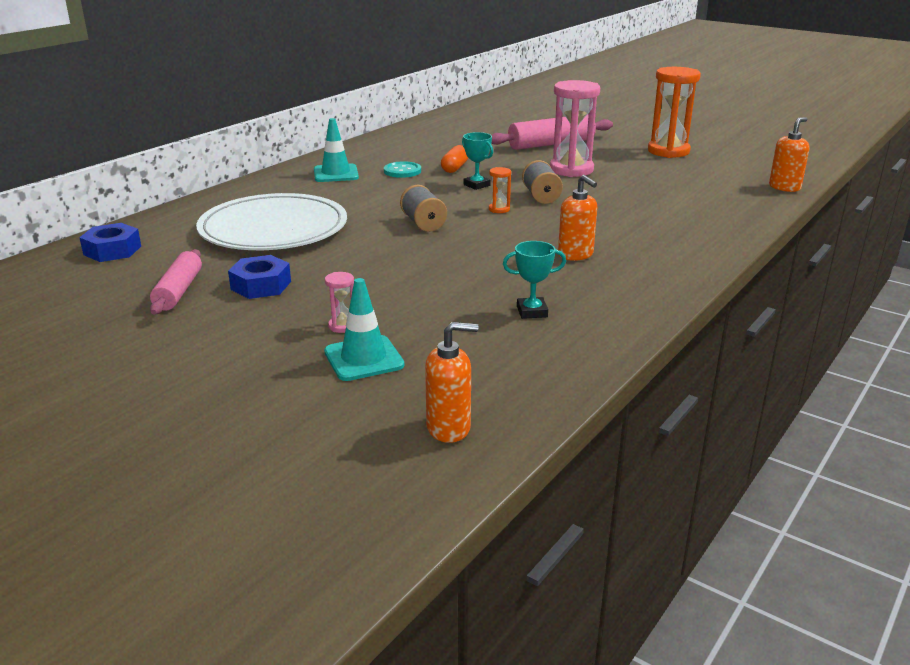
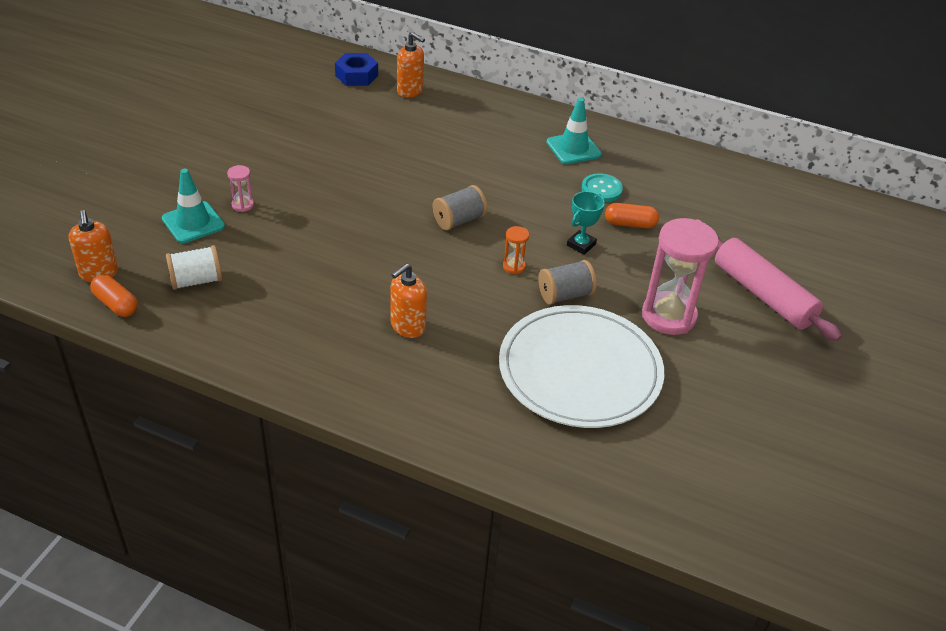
camera: 75 degrees right, 15 degrees up
pink rolling pin [150,249,202,315] -> none
white plate [196,193,347,250] -> white plate moved to [499,305,664,428]
blue nut [228,255,291,299] -> none
turquoise trophy [503,241,566,319] -> none
orange hourglass [648,67,701,158] -> none
orange soap dispenser [769,117,809,192] -> orange soap dispenser moved to [397,32,425,98]
none -> orange capsule [90,275,138,317]
none -> white spool [166,245,222,290]

